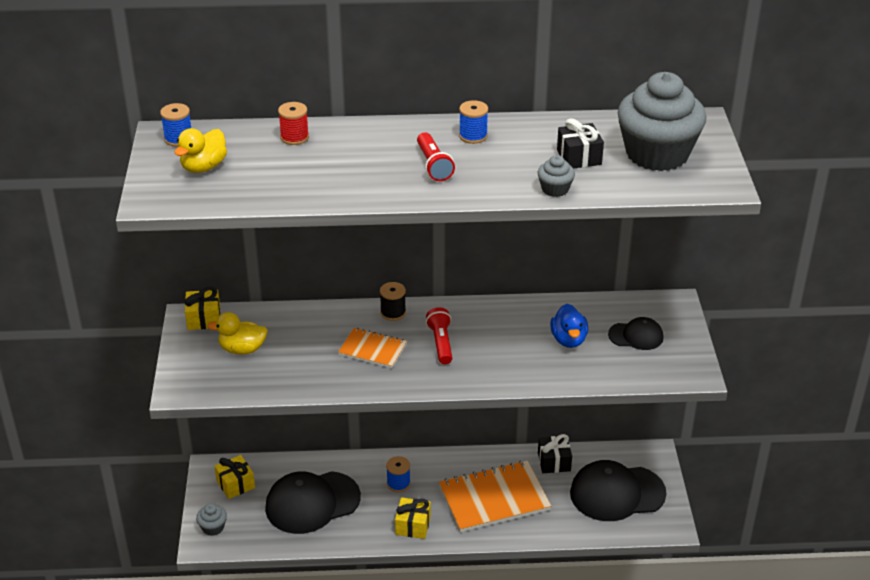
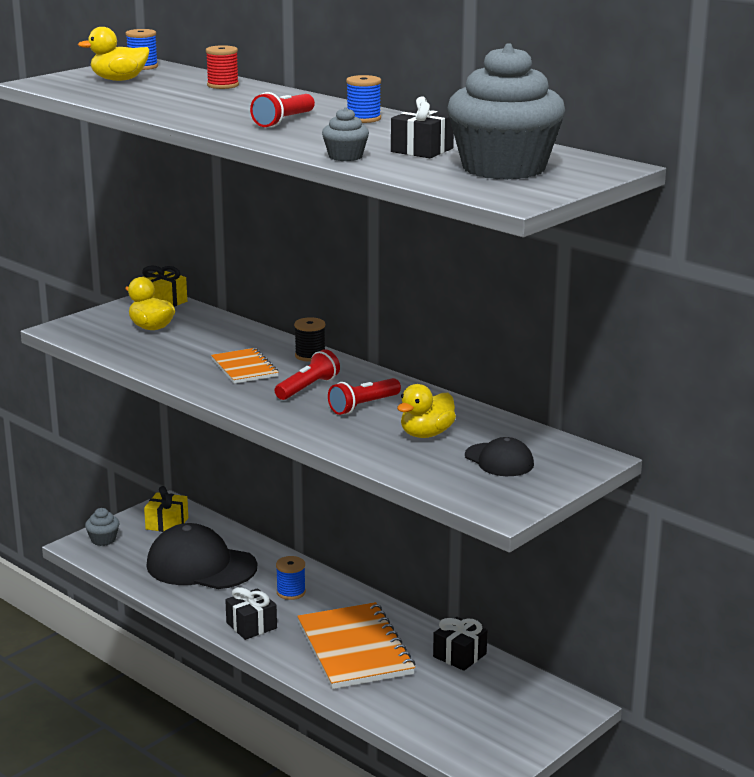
camera: 45 degrees right, 15 degrees down
yellow gift [395,497,431,539] -> black gift [225,587,277,640]
orange notebook [439,461,551,532] -> orange notebook turned 45 degrees clockwise [297,602,415,689]
blue duck [550,304,588,348] -> yellow duck [397,384,456,438]
black cap [570,460,666,521] -> none
none -> red flashlight [328,378,401,415]

